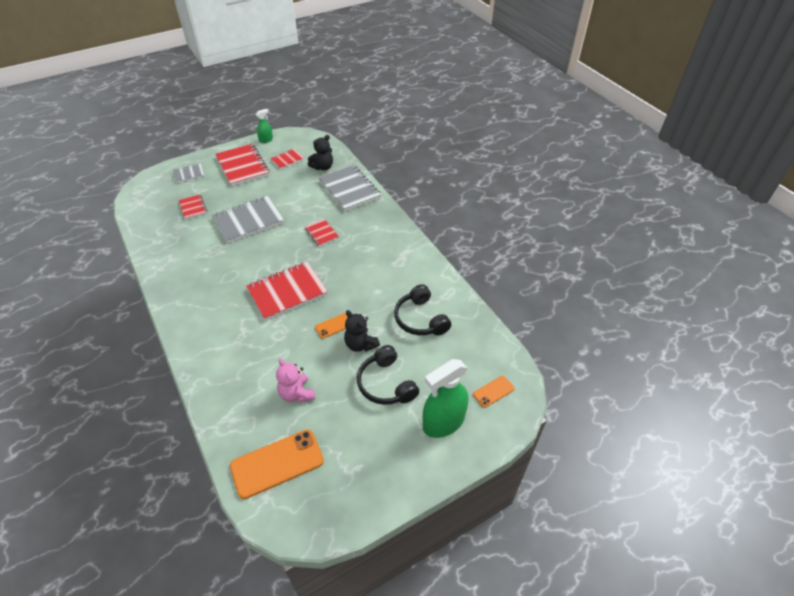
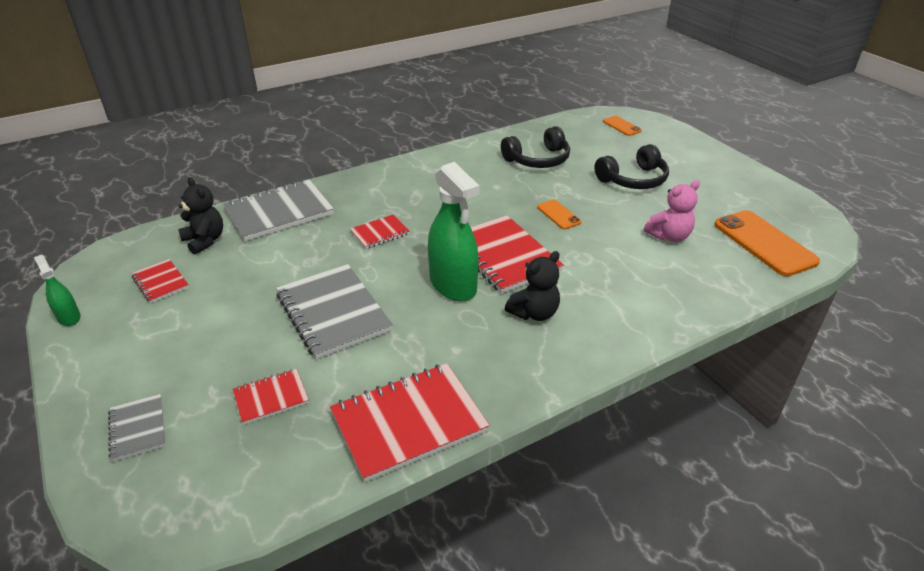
camera: 90 degrees left, 10 degrees down
red notebook [215,144,269,186] -> red notebook moved to [330,363,490,482]
black teddy bear [344,310,380,352] -> black teddy bear moved to [505,251,560,321]
green spray bottle [423,359,468,438] -> green spray bottle moved to [428,162,479,301]

